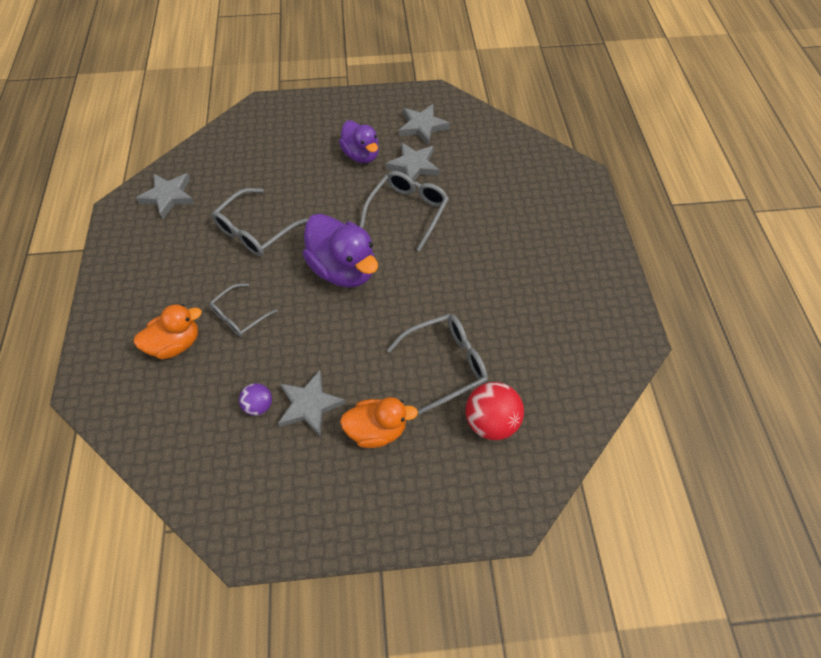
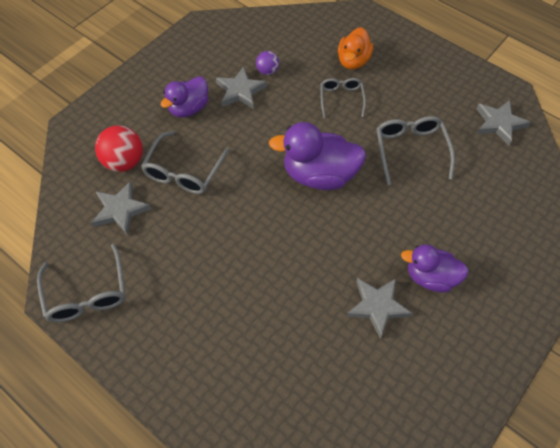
camera: 135 degrees right, 0 degrees up
orange duck [340,397,418,448] -> purple duck [161,76,208,117]
grey glasses [360,171,449,251] -> grey glasses moved to [37,243,126,322]
grey star [399,104,450,145] -> grey star moved to [91,181,151,235]

